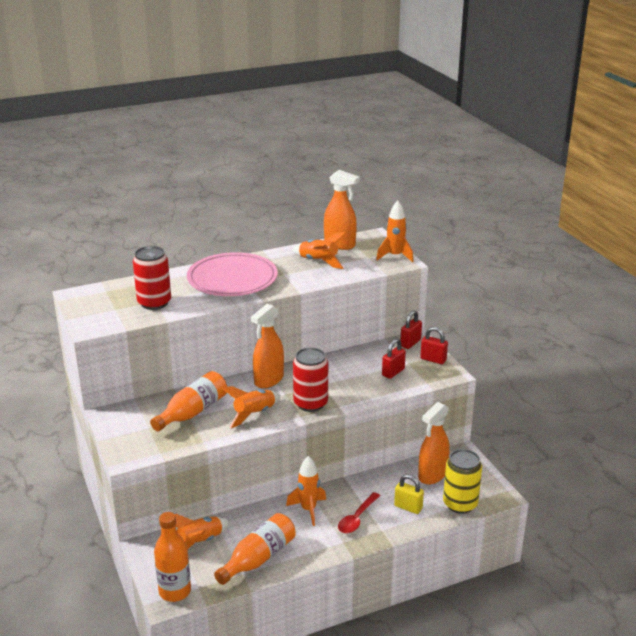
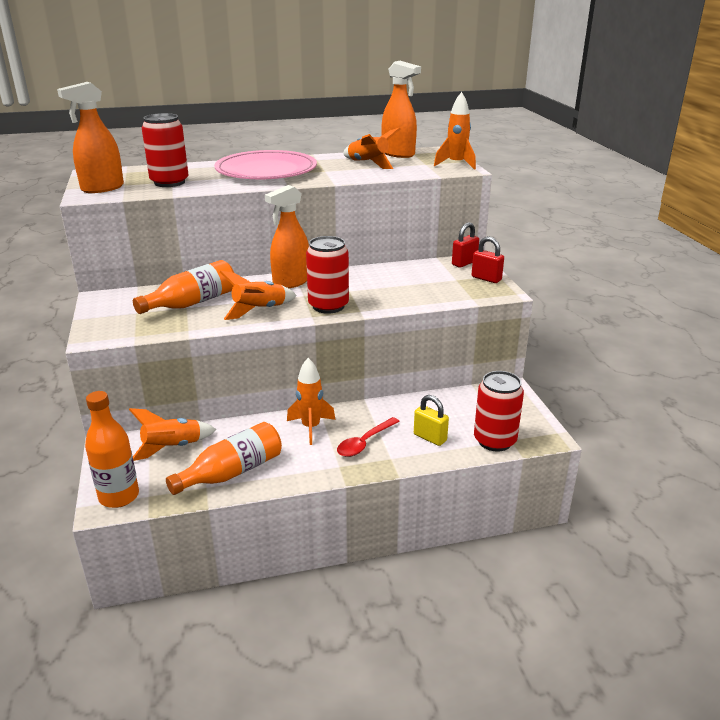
camera: 10 degrees right, 0 degrees up
red padlock [382,339,406,379] -> none
orange spray bottle [418,402,450,485] -> orange spray bottle moved to [57,82,124,193]
yellow can [443,449,482,514] -> red can [474,371,524,452]

